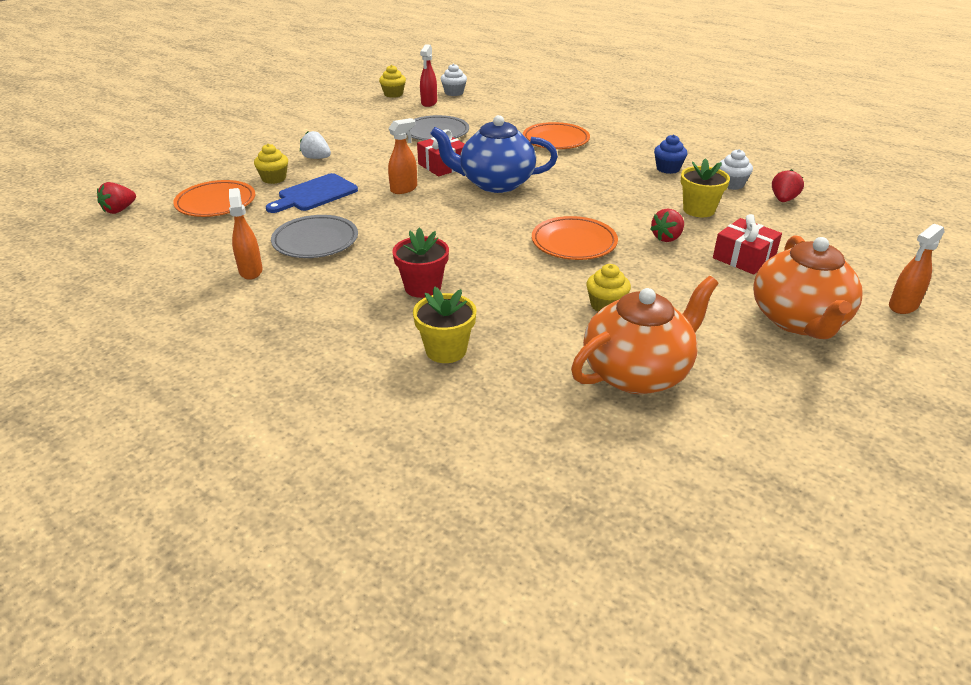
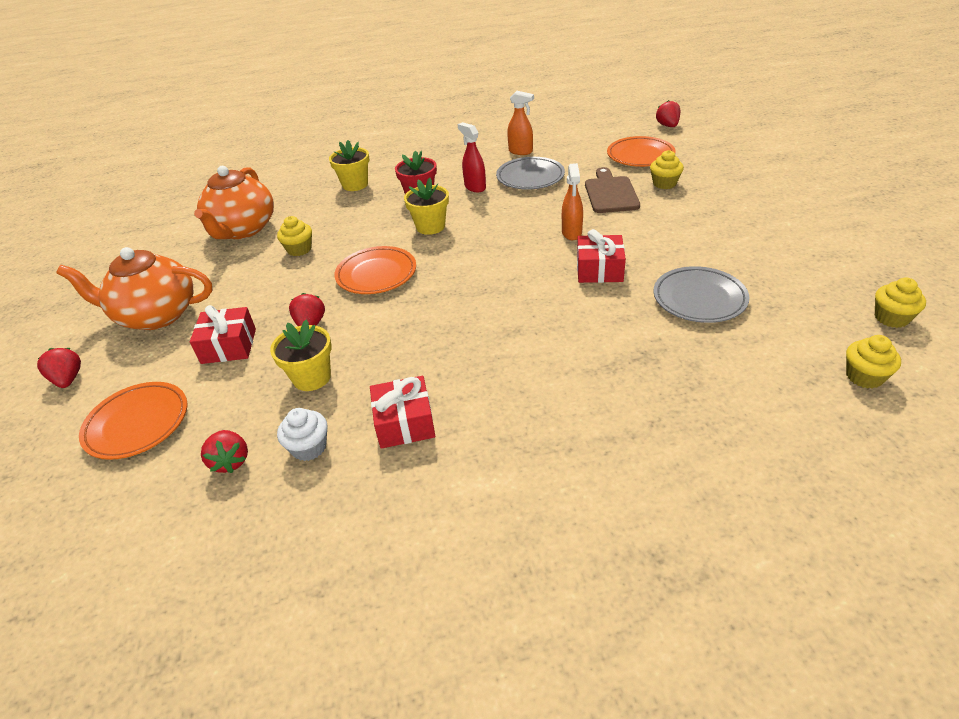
camera: 135 degrees right, 5 degrees up
blue cutting board [266,173,358,213] -> brown cutting board [585,167,640,213]
white strawberry [300,131,331,159] -> none
red spray bottle [420,44,437,107] -> red spray bottle moved to [458,122,486,192]
blue teapot [430,115,558,193] -> none
white cupcake [441,64,467,96] -> yellow cupcake [846,335,901,389]
orange plate [523,122,590,149] -> orange plate moved to [79,382,187,460]
blue cupcake [654,135,687,174] -> red gift [370,376,435,449]
orange teapot [753,235,862,339] -> orange teapot turned 45 degrees counterclockwise [56,247,213,330]
orange spray bottle [889,224,945,314] -> red strawberry [37,348,81,388]
none -> yellow flower pot [404,178,449,235]

